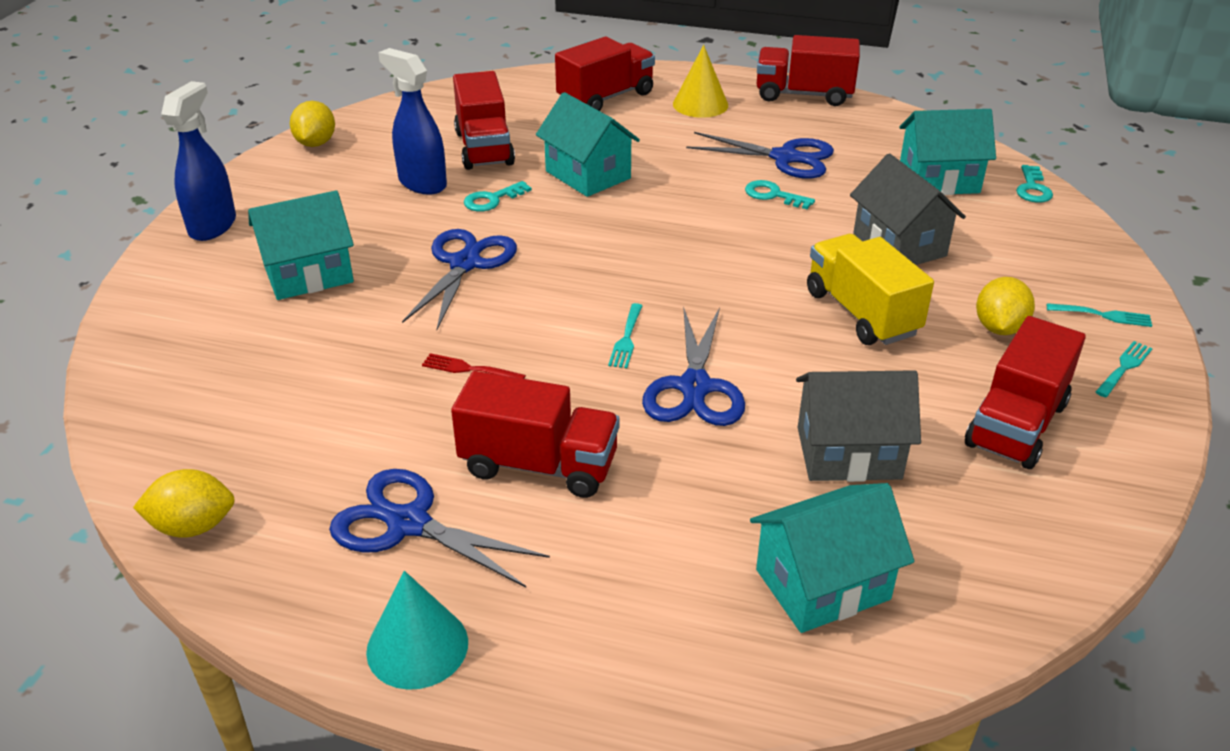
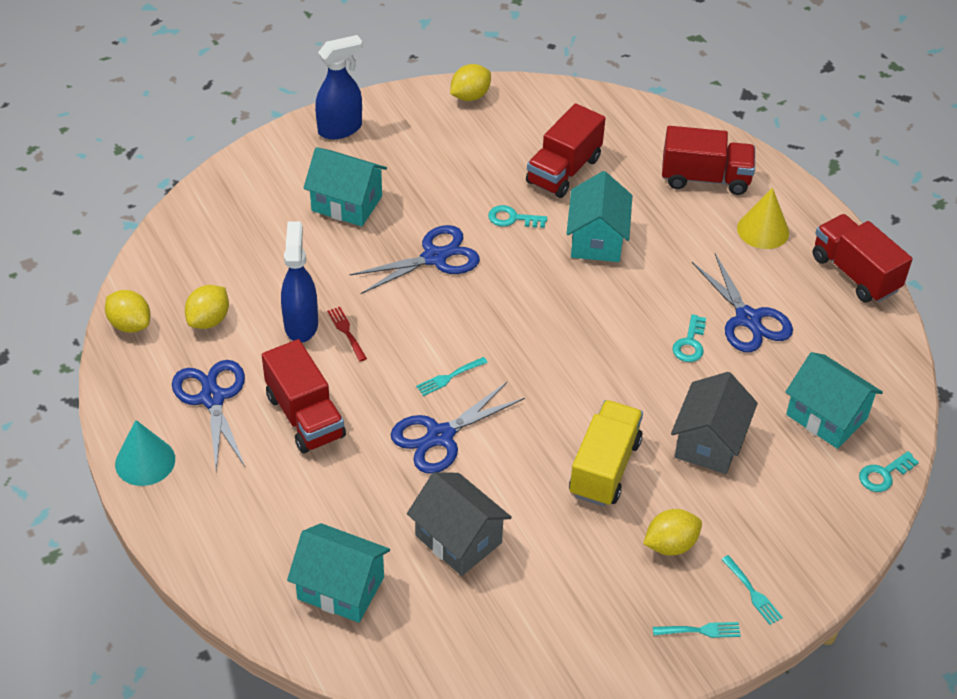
camera: 45 degrees right, 10 degrees up
blue spray bottle [378,48,447,195] -> blue spray bottle moved to [281,221,318,342]
turquoise key [745,180,815,209] -> turquoise key turned 150 degrees counterclockwise [672,314,706,362]
red truck [965,316,1086,469] -> none
none -> yellow lemon [185,285,229,329]

